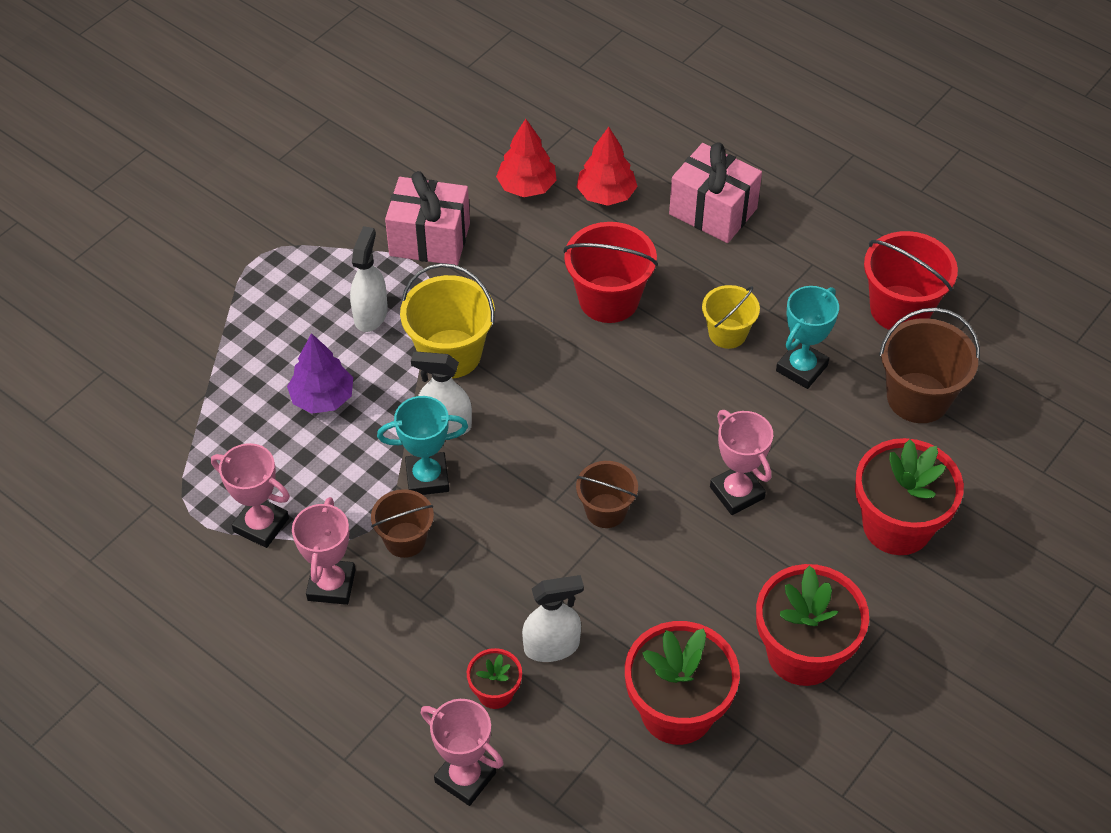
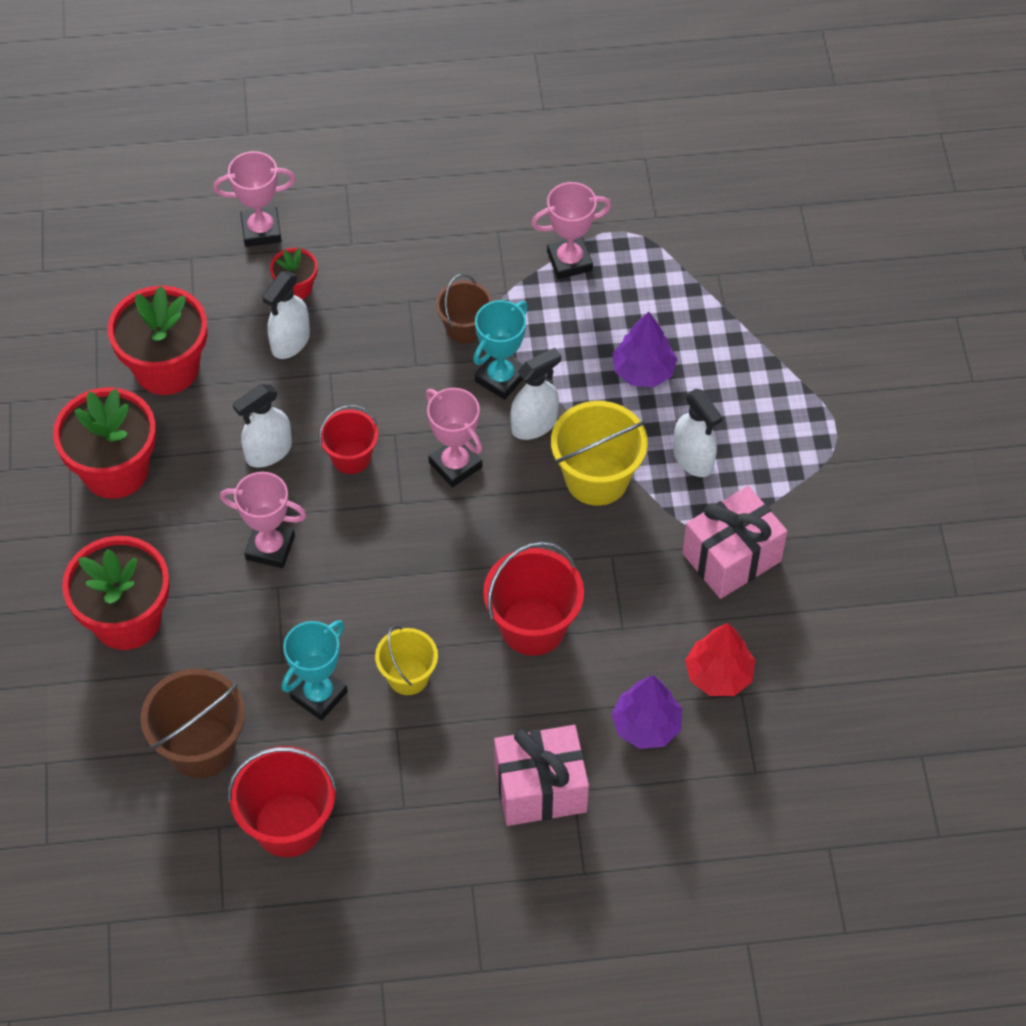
camera: 135 degrees right, 5 degrees up
pink trophy [292,497,355,605] -> pink trophy moved to [426,388,482,487]
brown bucket [576,461,638,528] -> red bucket [319,405,379,474]
red tree [577,127,638,206] -> purple tree [611,675,682,749]
turquoise trophy [776,286,839,389] -> turquoise trophy turned 45 degrees clockwise [282,620,348,720]
none -> white spray bottle [233,384,292,468]

